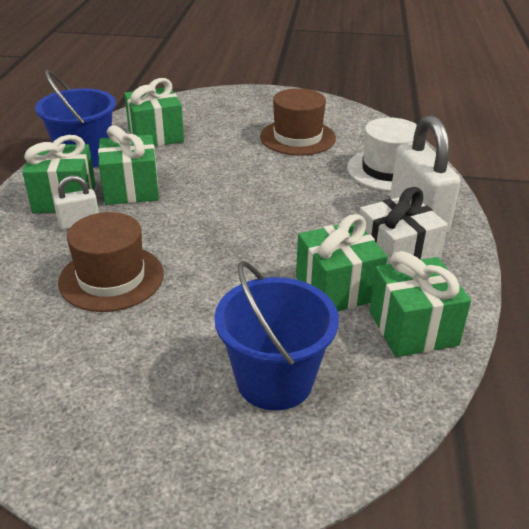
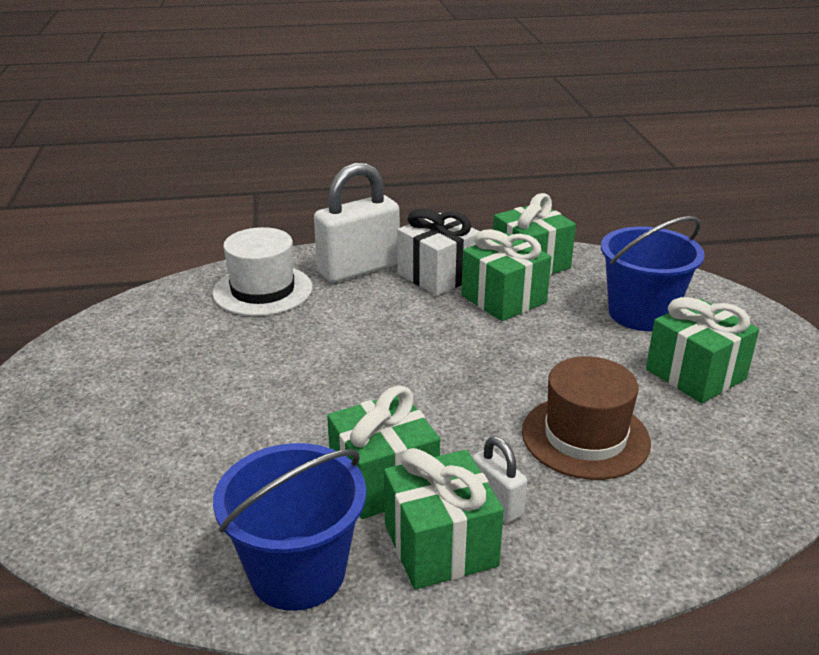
camera: 105 degrees left, 5 degrees down
green gift [124,78,184,146] -> green gift moved to [646,297,759,403]
brown hat [260,88,336,156] -> none

